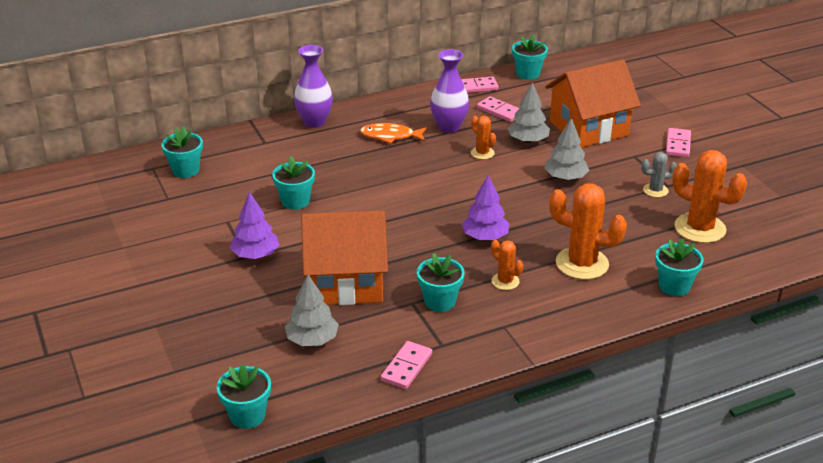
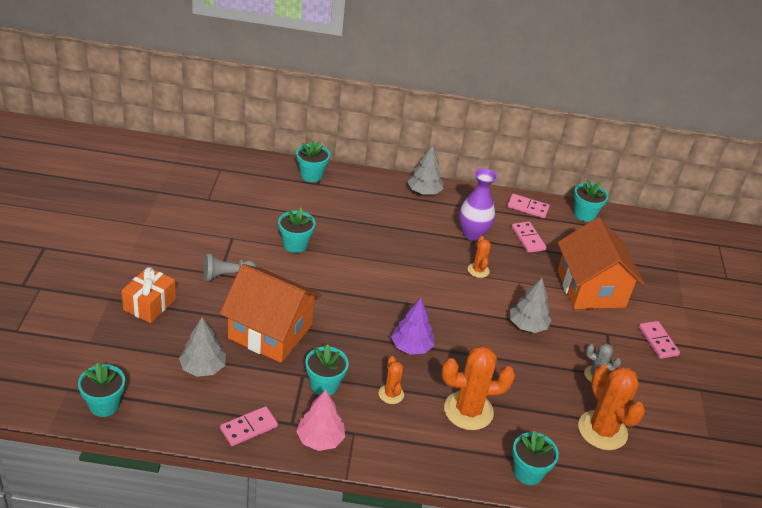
camera: 25 degrees right, 5 degrees up
turquoise flower pot [161,126,203,178] -> turquoise flower pot moved to [296,140,330,182]
purple tree [230,192,280,259] -> grey pawn [203,253,257,282]
purple vase [294,45,333,128] -> none
orange fish [360,123,427,144] -> none
grey tree [508,82,550,143] -> grey tree moved to [407,145,443,195]
orange house [545,59,641,148] -> orange house turned 75 degrees clockwise [557,218,644,309]
orange cactus [549,184,627,280] -> orange cactus turned 60 degrees counterclockwise [441,346,515,430]
pink domino [666,128,691,157] -> pink domino turned 60 degrees counterclockwise [639,321,680,359]
none -> orange gift [121,267,176,323]
none -> pink tree [296,389,345,451]

